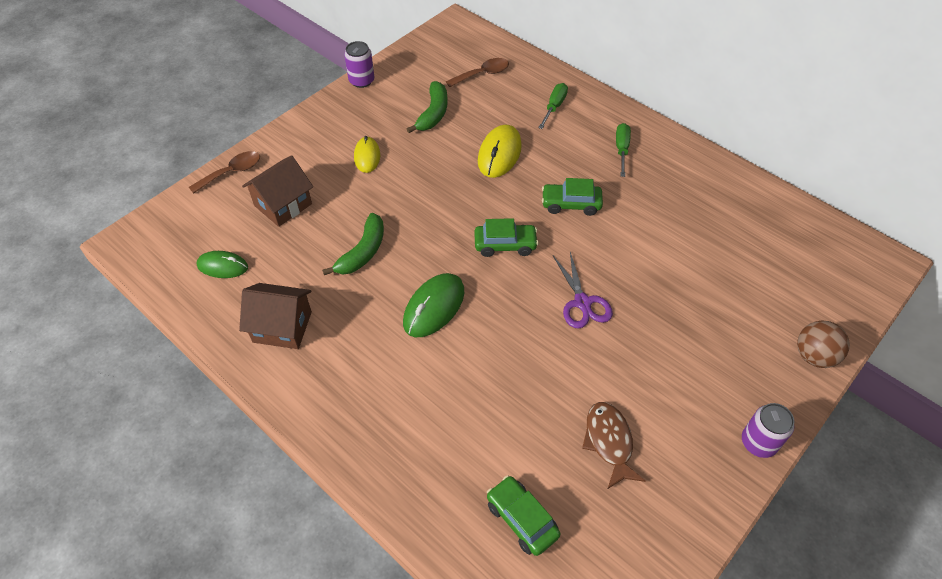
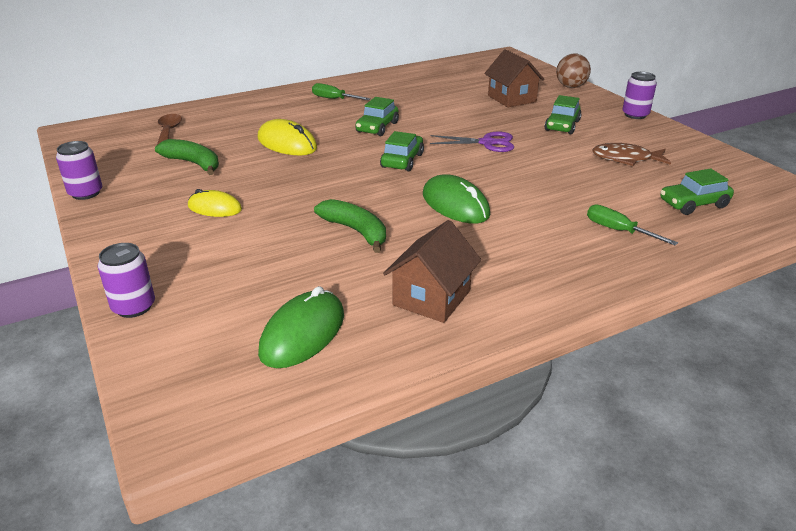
camera: 70 degrees left, 20 degrees down
brown spoon [189,151,260,194] -> purple can [98,243,155,318]
green mouse [196,251,248,278] -> green mouse [258,286,344,368], size x1.52
brown house [242,155,313,227] -> brown house moved to [484,49,545,107]
green screwdriver [538,83,568,129] -> green screwdriver moved to [587,204,678,246]
none -> green car [545,95,582,134]

